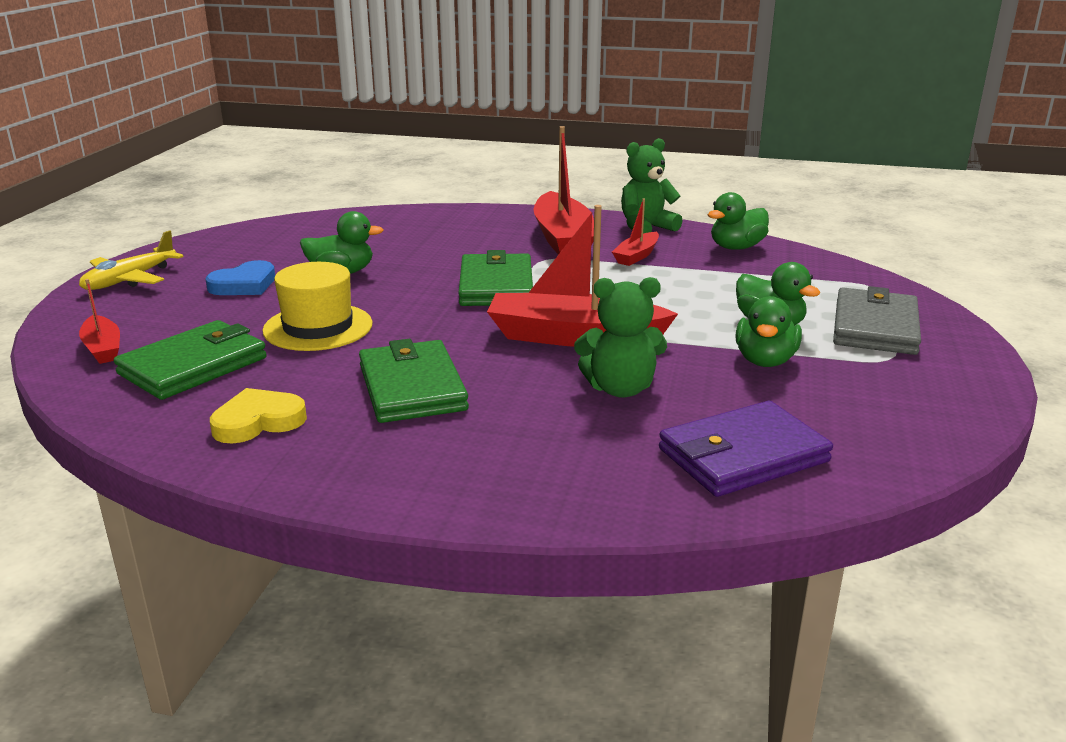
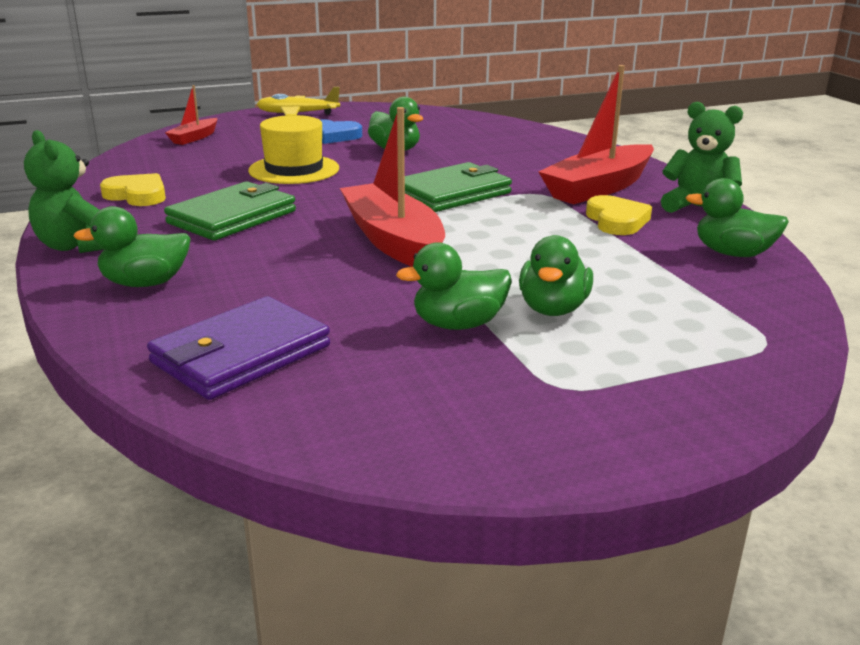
camera: 55 degrees right, 0 degrees up
green wallet [114,320,267,400] -> none
green teddy bear [574,277,667,398] -> green teddy bear moved to [24,130,104,253]
red boat [612,198,659,266] -> yellow heart [586,195,652,235]
purple wallet [659,401,833,497] -> purple wallet turned 75 degrees counterclockwise [147,296,330,400]
grey wallet [833,286,921,355] -> none
none -> green duck [73,206,191,287]

